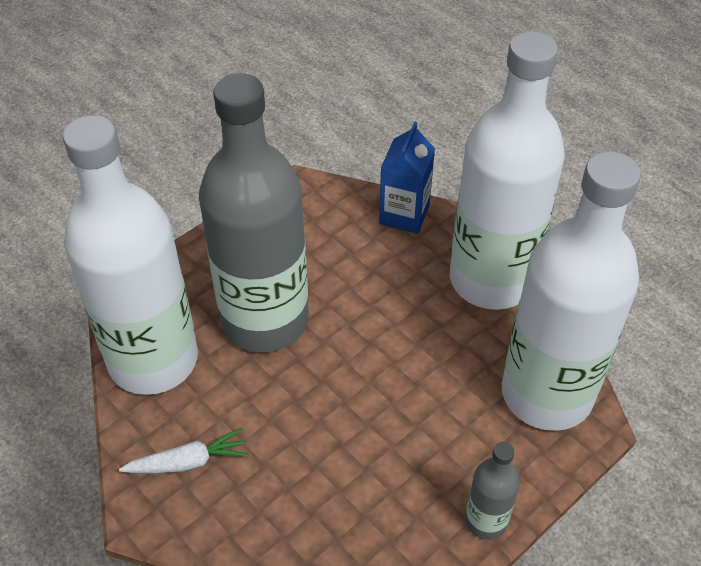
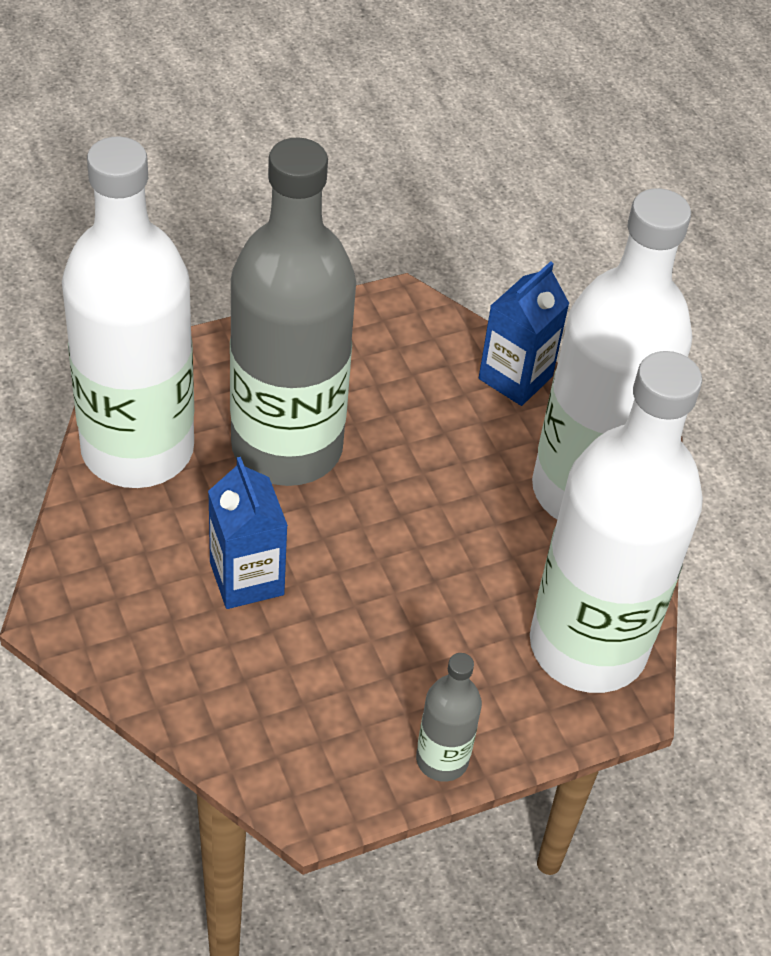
camera: 15 degrees right, 0 degrees up
white carrot [119,428,249,474] -> none
none -> blue carton [208,457,288,609]

